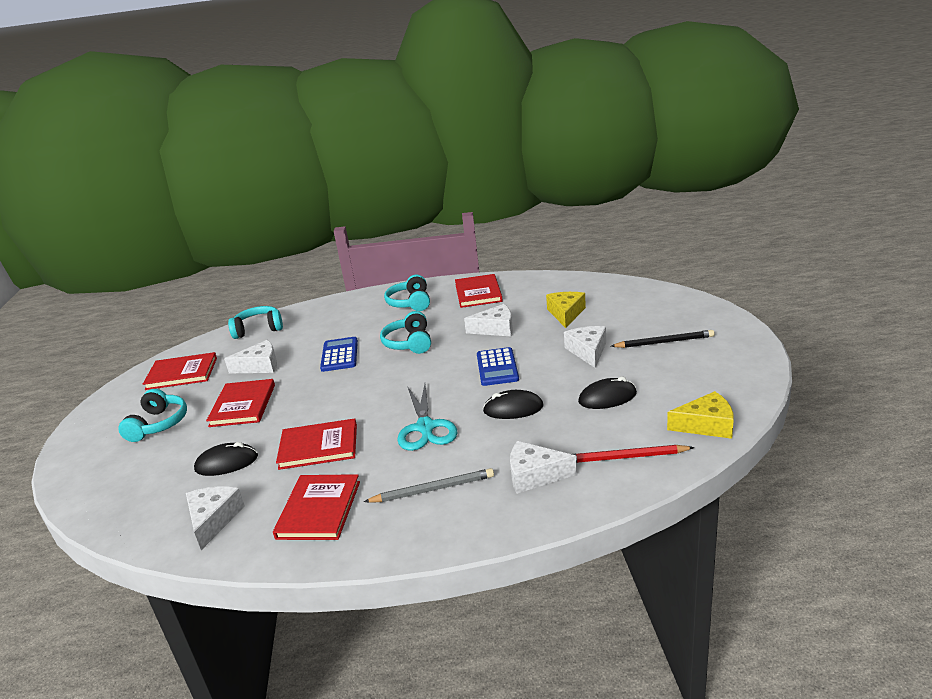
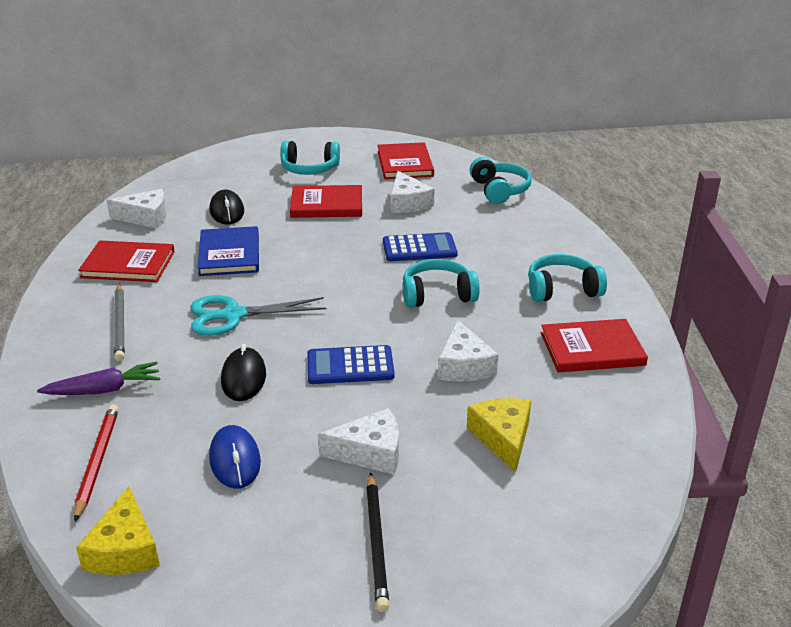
camera: 85 degrees right, 5 degrees up
red book [276,418,357,470] -> blue book [197,226,259,276]
white cheese [510,441,577,494] -> purple carrot [37,362,160,395]
yellow cheese [546,292,586,328] -> yellow cheese turned 105 degrees counterclockwise [467,398,531,472]
black mouse [578,377,637,409] -> blue mouse [209,425,261,489]

